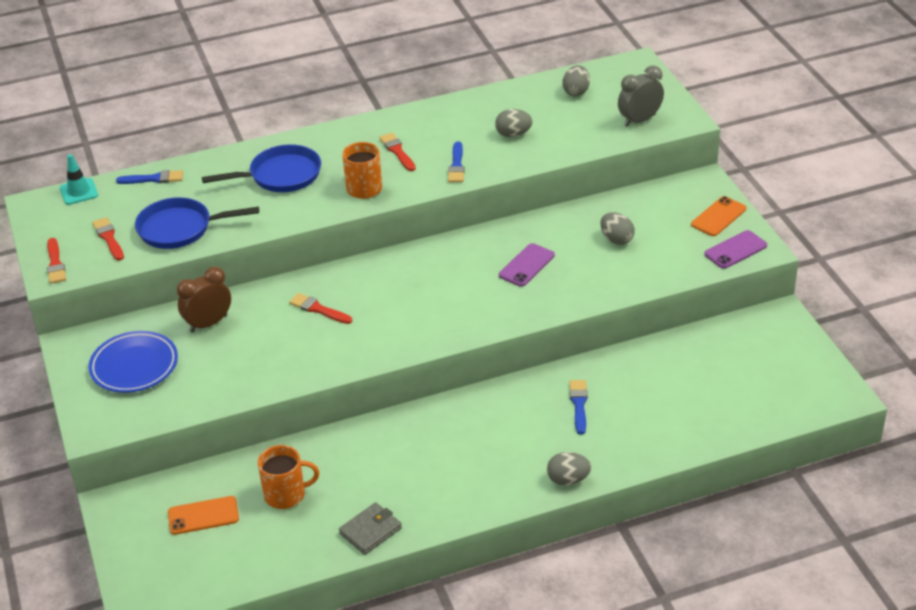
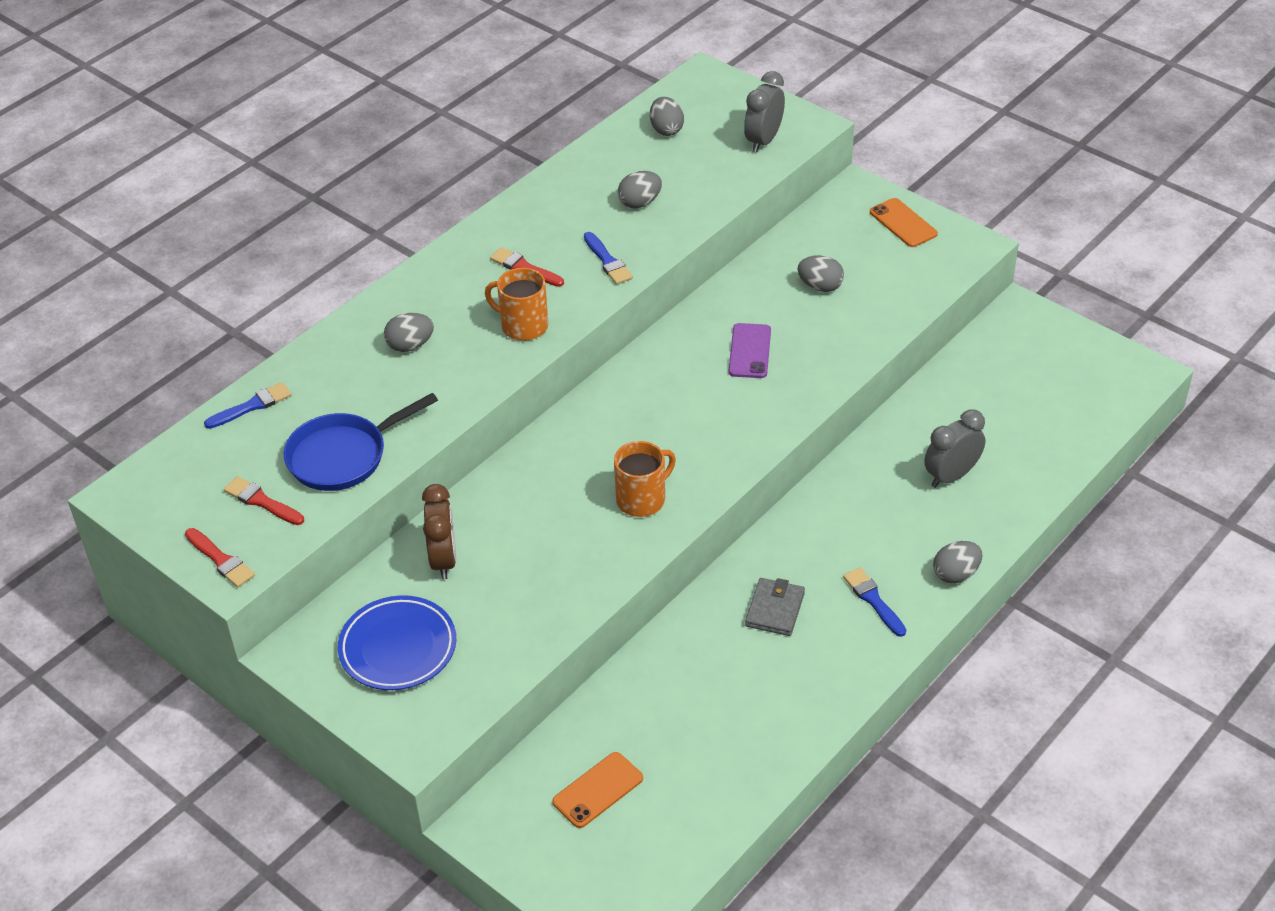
camera: 30 degrees left, 5 degrees up
turquoise traffic cone [60,154,98,205] -> none
brown clock [177,267,231,333] -> brown clock turned 150 degrees clockwise [422,484,456,580]
blue pan [202,144,321,192] -> grey egg [384,313,434,352]
orange mug [258,445,319,509] -> orange mug moved to [614,441,676,517]
red brush [289,293,353,324] -> none
grey wallet [339,502,402,555] -> grey wallet moved to [745,578,805,636]
blue brush [570,380,588,435] -> blue brush moved to [843,567,906,637]
orange phone [691,196,746,236] -> orange phone turned 45 degrees counterclockwise [870,198,938,247]
purple phone [705,230,767,269] -> none
none -> grey clock [924,409,985,488]

